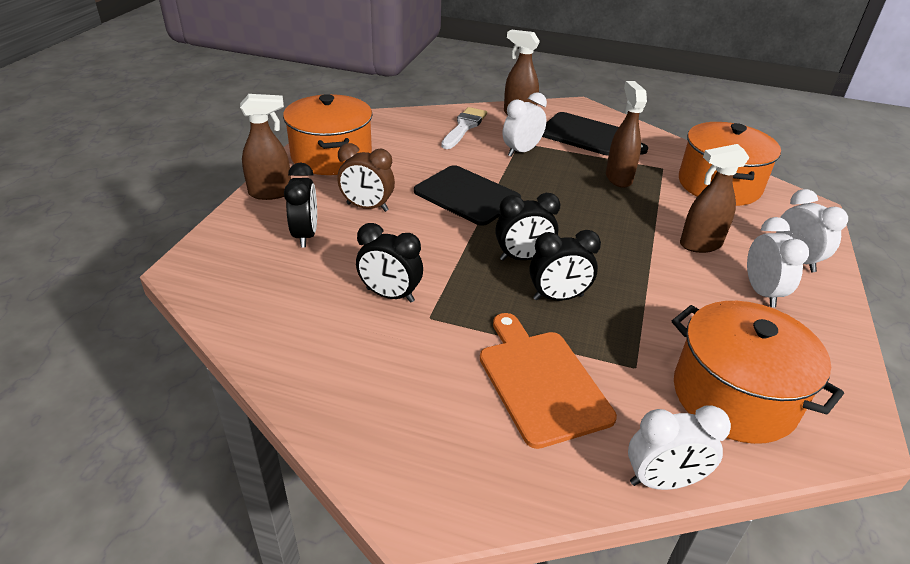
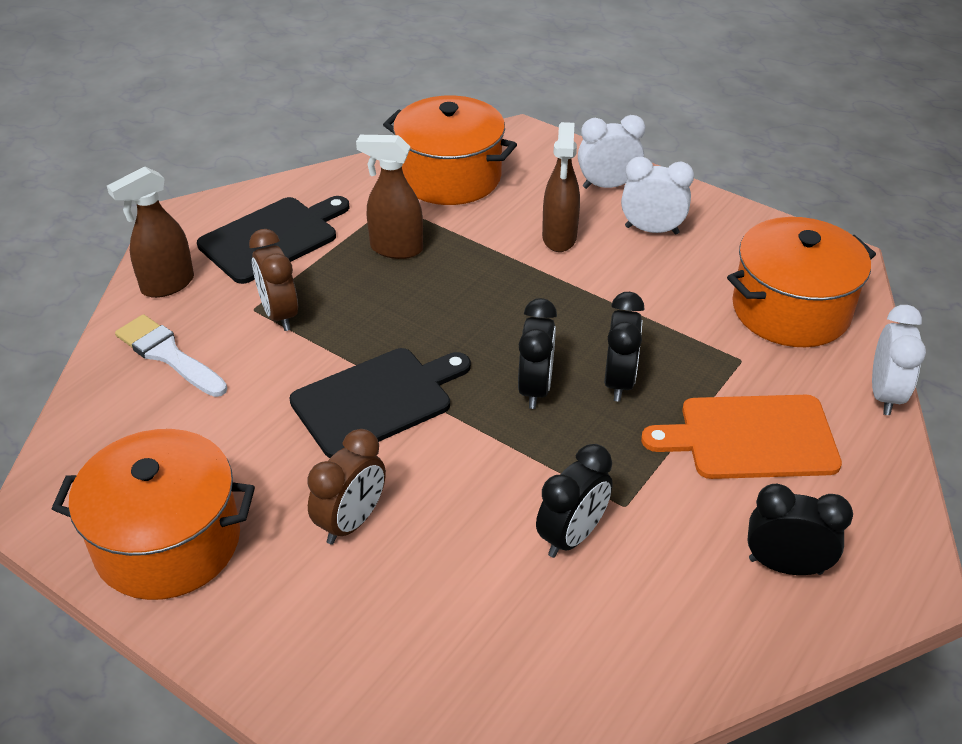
camera: 70 degrees left, 5 degrees up
brown spray bottle [240,94,291,200] -> none
black clock [284,162,317,248] -> black clock moved to [747,484,853,575]
white clock [503,92,547,157] -> brown clock [249,229,298,331]

